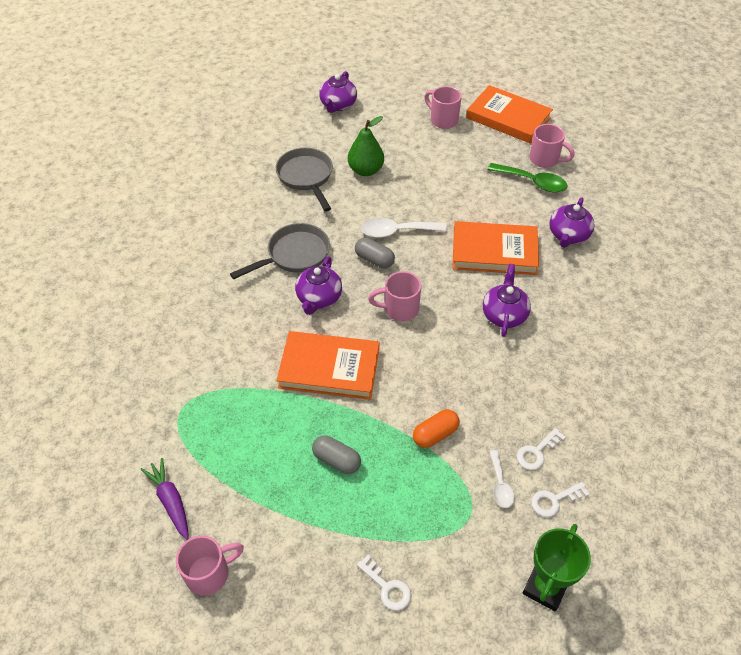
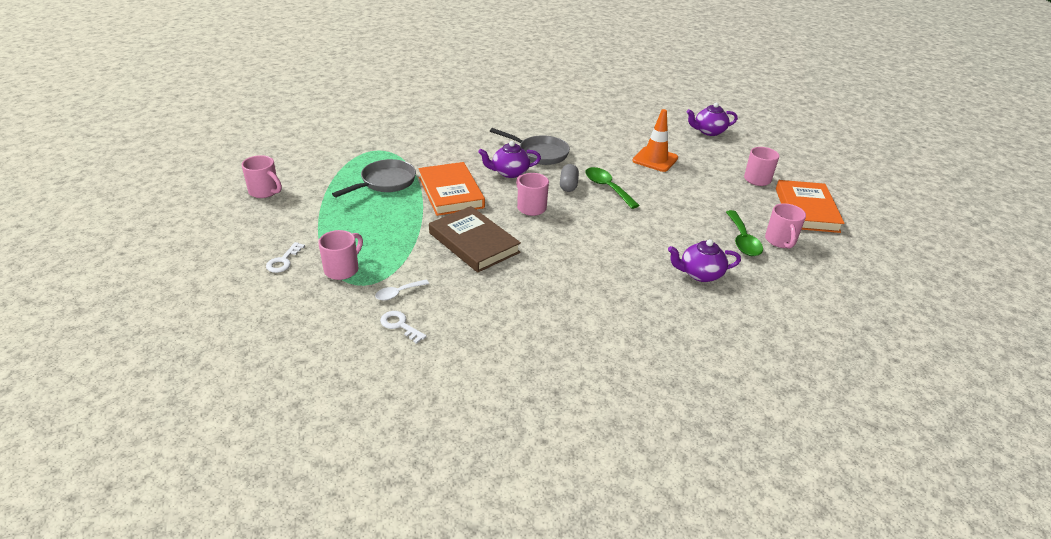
camera: 60 degrees right, 15 degrees down
purple carrot [140,458,189,540] -> none
grey pan [276,147,333,212] -> grey pan moved to [332,159,416,197]
grey capsule [312,435,361,474] -> none
green pear [348,116,384,176] -> orange traffic cone [632,109,678,172]
white spoon [361,218,447,238] -> green spoon [585,167,640,209]
orange capsule [413,409,460,448] -> none
orange book [452,221,539,275] -> none
purple teapot [483,264,531,337] -> none
white key [517,428,565,470] -> none
green trophy [523,524,591,612] -> none
none -> pink mug [318,230,363,280]
none -> brown book [429,206,521,273]

